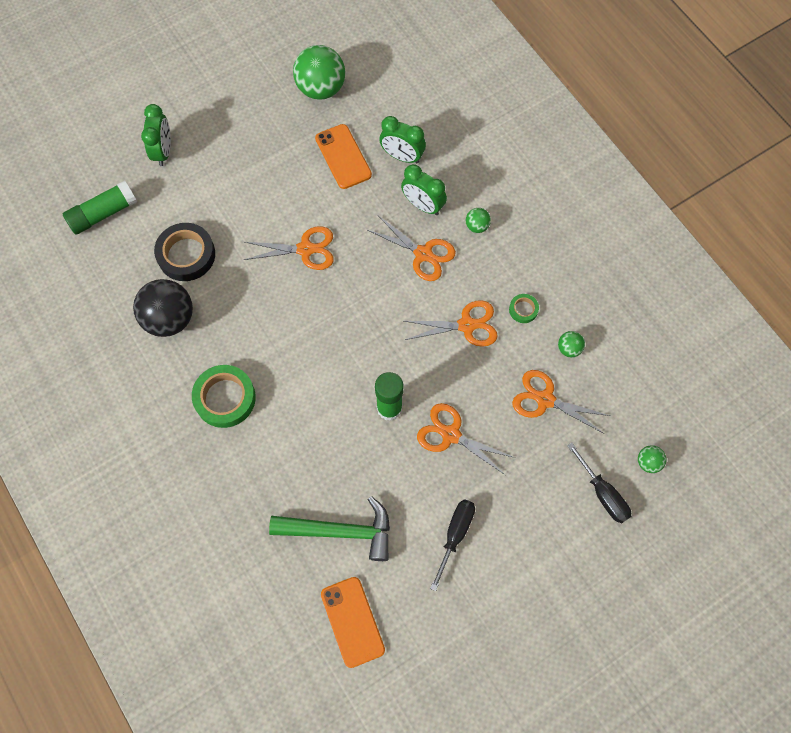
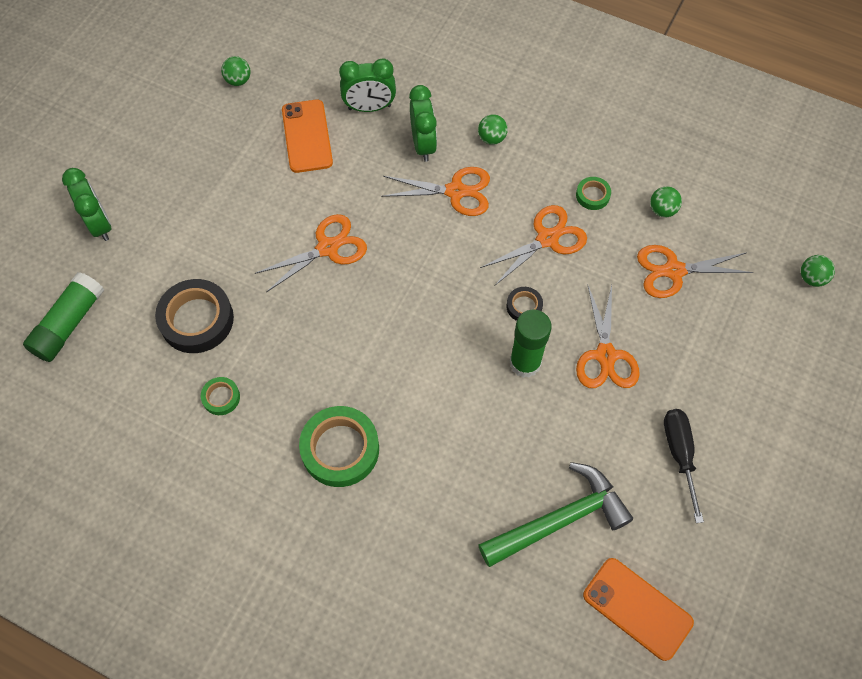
camera: 30 degrees left, 5 degrees down
black ball [133,279,193,337] -> green tape [201,377,240,415]
green ball [293,45,345,100] -> green ball [221,56,251,86], size x0.46
orange phone [315,124,372,189] -> orange phone turned 45 degrees clockwise [282,100,333,173]
green clock [401,164,447,215] -> green clock turned 105 degrees counterclockwise [409,85,437,162]
orange scissors [417,403,515,475] -> orange scissors turned 90 degrees counterclockwise [576,284,640,388]
black screwdriver [567,443,631,523] -> none
none -> black tape [506,287,543,321]

